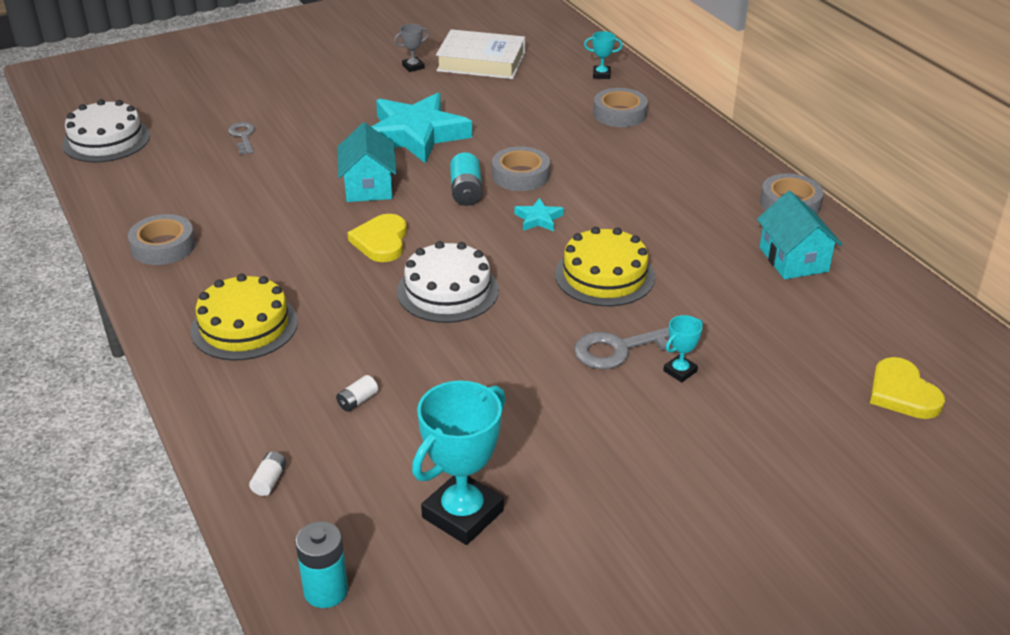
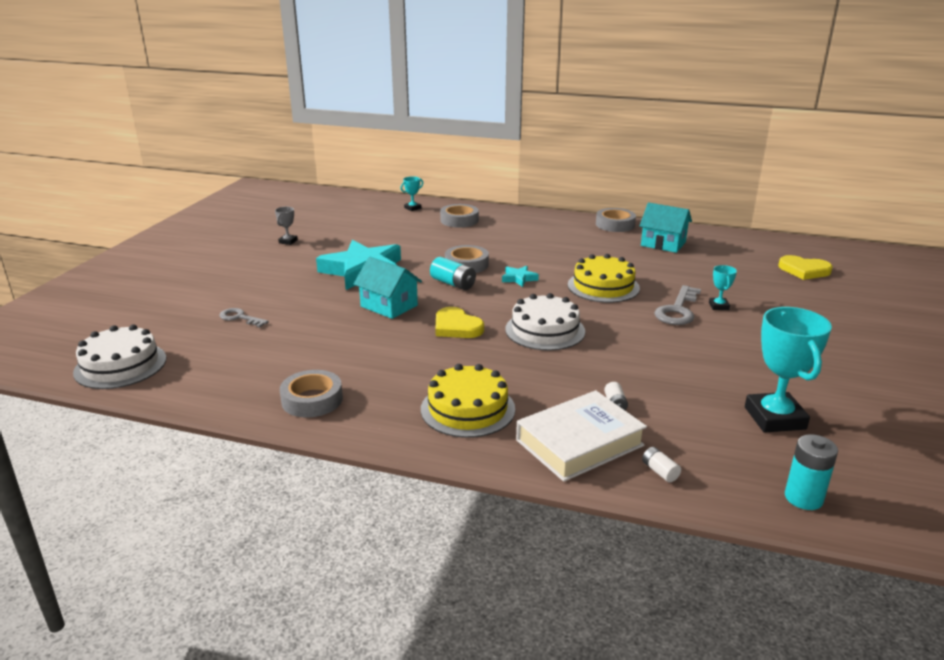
camera: 45 degrees left, 10 degrees down
white book [436,29,525,79] -> white book moved to [516,390,647,482]

